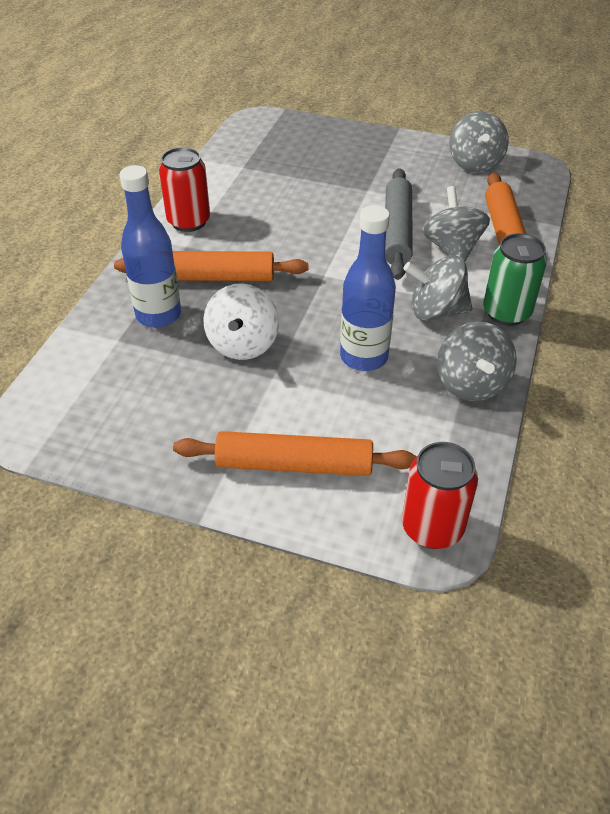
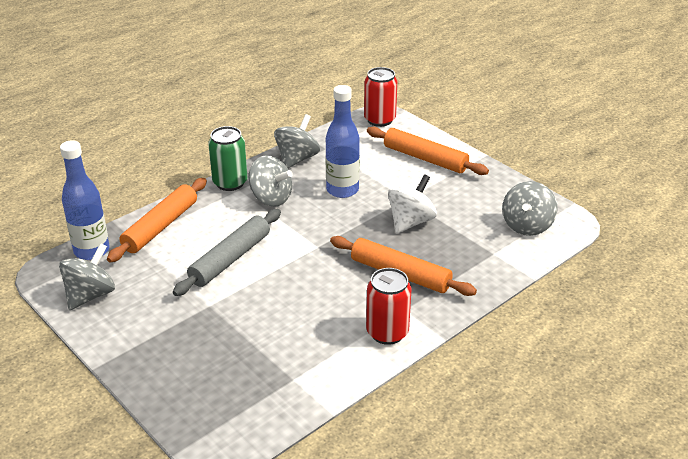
camera: 150 degrees left, 10 degrees down
blue bottle [120,165,181,327] -> blue bottle moved to [60,140,110,260]
grey spinning top [422,186,490,262] -> grey spinning top moved to [502,181,558,236]

